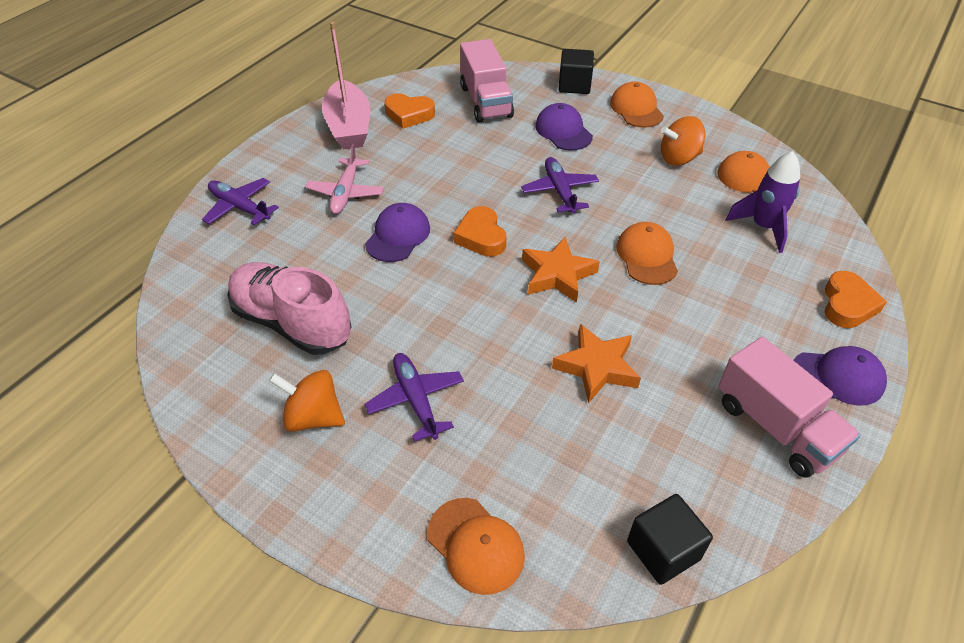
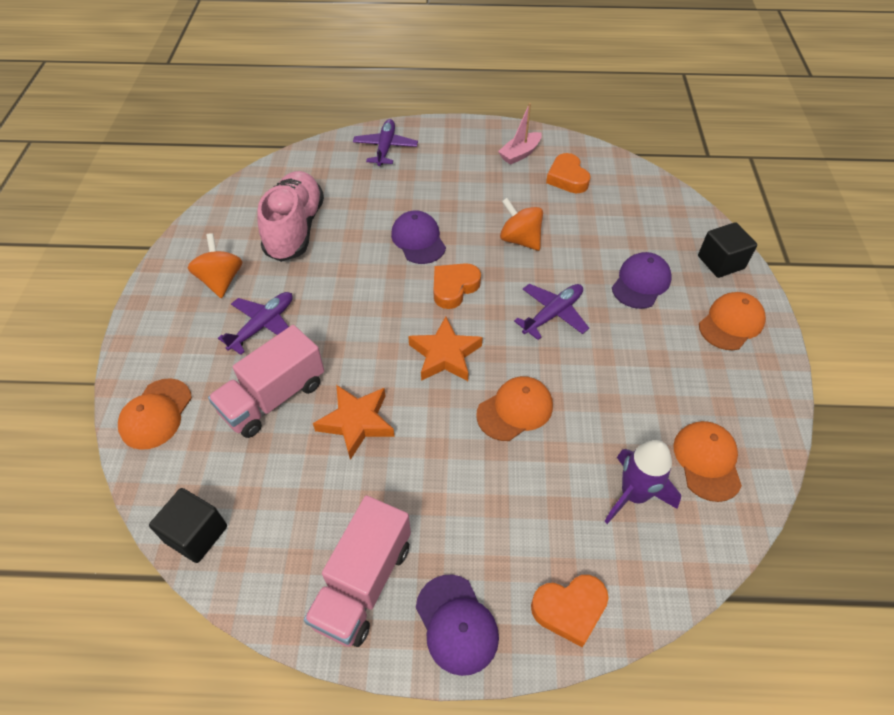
camera: 60 degrees right, 5 degrees up
pink plane [305,144,384,214] -> none
pink boat [322,22,370,149] -> pink boat [498,103,542,165], size x0.58
purple cap [365,203,430,262] -> purple cap turned 105 degrees counterclockwise [391,210,446,264]
pink truck [460,39,514,122] -> pink truck moved to [208,325,324,438]
orange spinning top [661,116,705,166] -> orange spinning top moved to [500,198,543,251]

